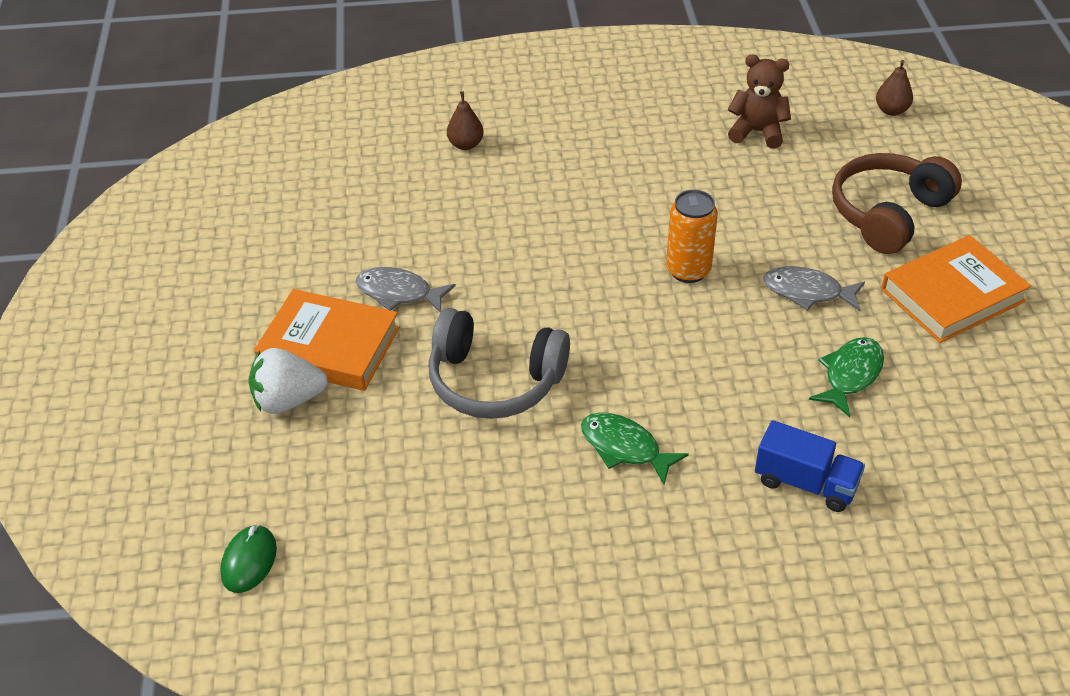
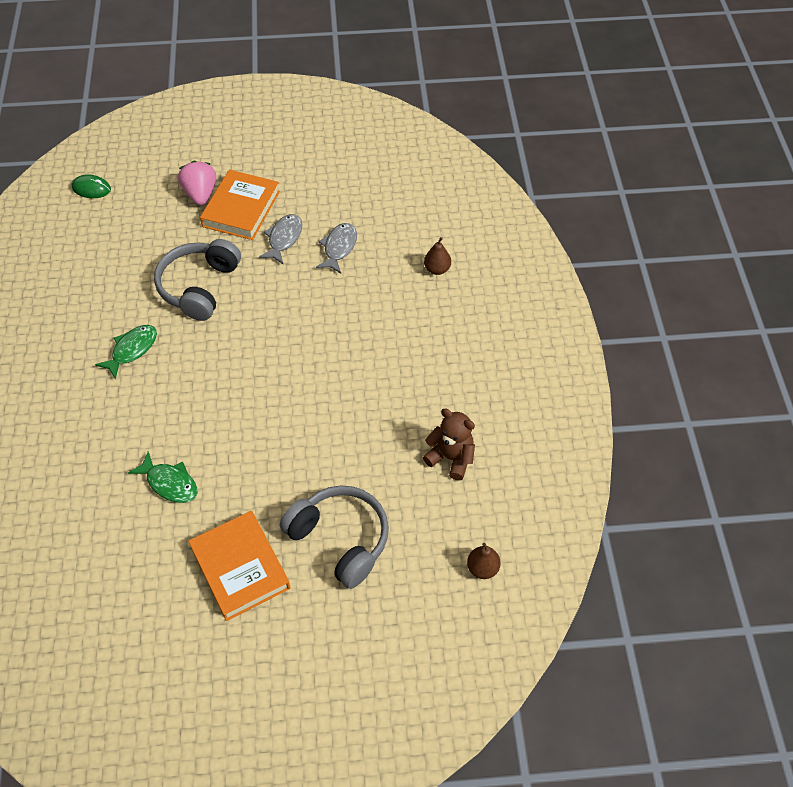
camera: 90 degrees right, 10 degrees up
white strawberry [249,348,328,414] -> pink strawberry [178,161,216,205]
orange can [666,190,718,283] -> none
brown teddy bear [728,54,791,149] -> brown teddy bear turned 75 degrees counterclockwise [423,409,475,480]
blue truck [755,420,865,512] -> none
grey fish [763,266,865,311] -> grey fish moved to [316,223,357,273]
brown headphones [832,153,962,254] -> grey headphones [280,485,389,589]

